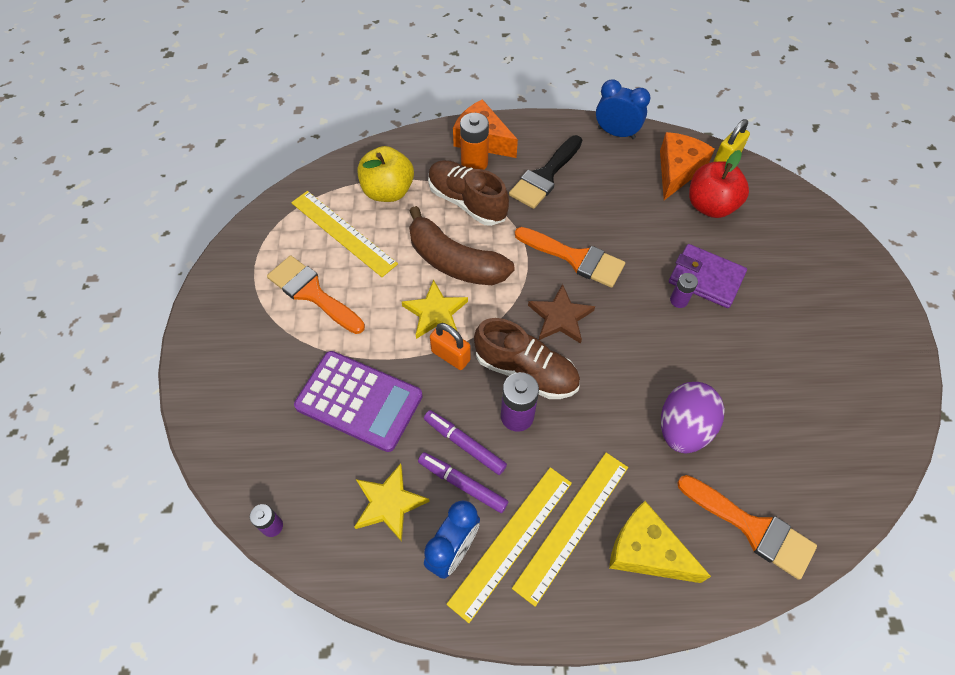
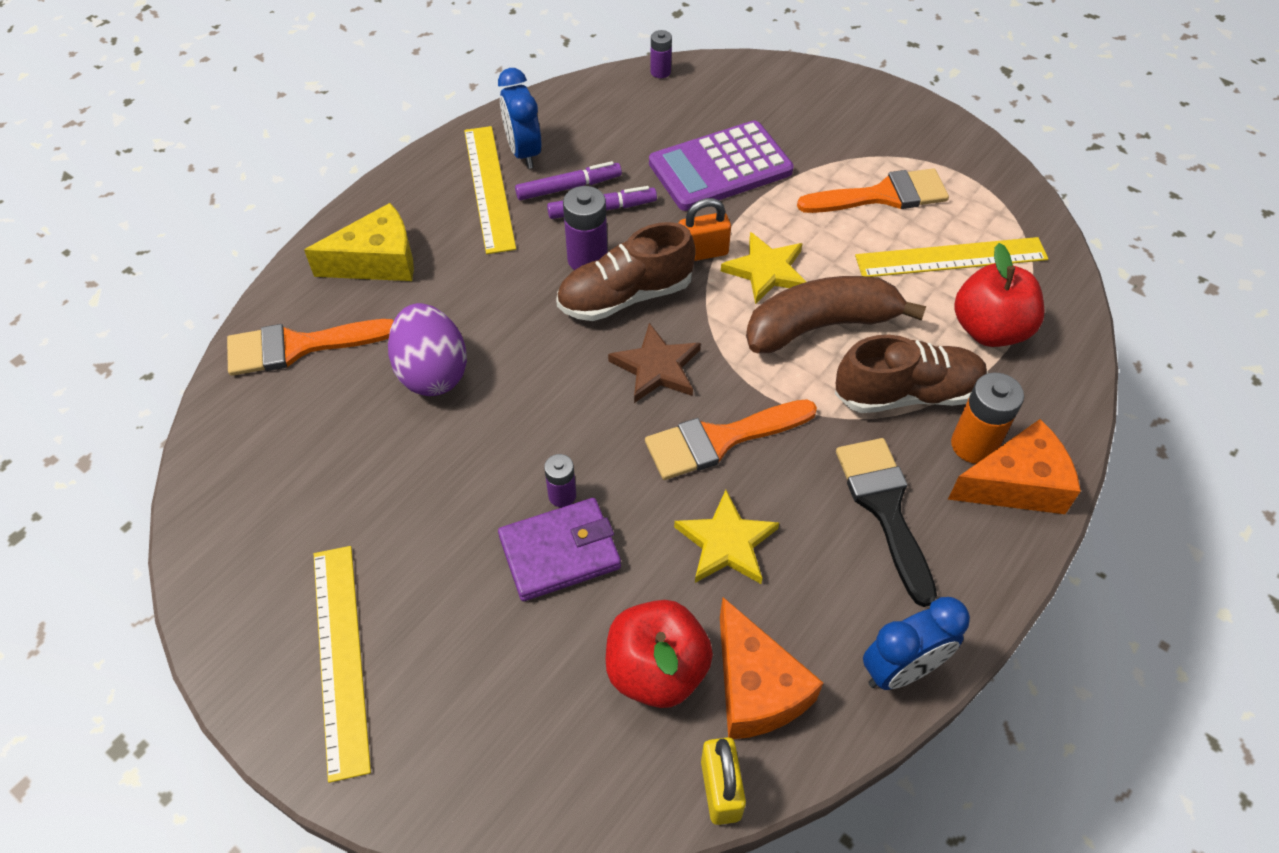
camera: 130 degrees right, 5 degrees down
yellow star [354,463,430,542] -> yellow star moved to [674,490,779,584]
yellow apple [357,146,414,202] -> red apple [954,243,1044,347]
yellow ruler [512,453,628,606] -> yellow ruler moved to [314,546,371,783]

